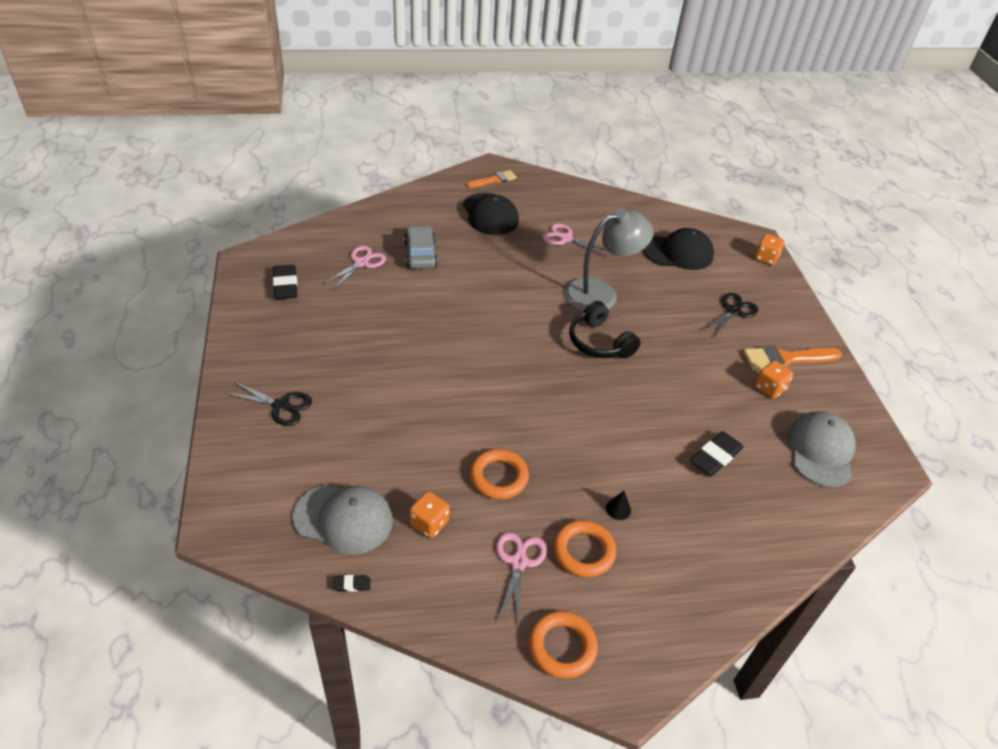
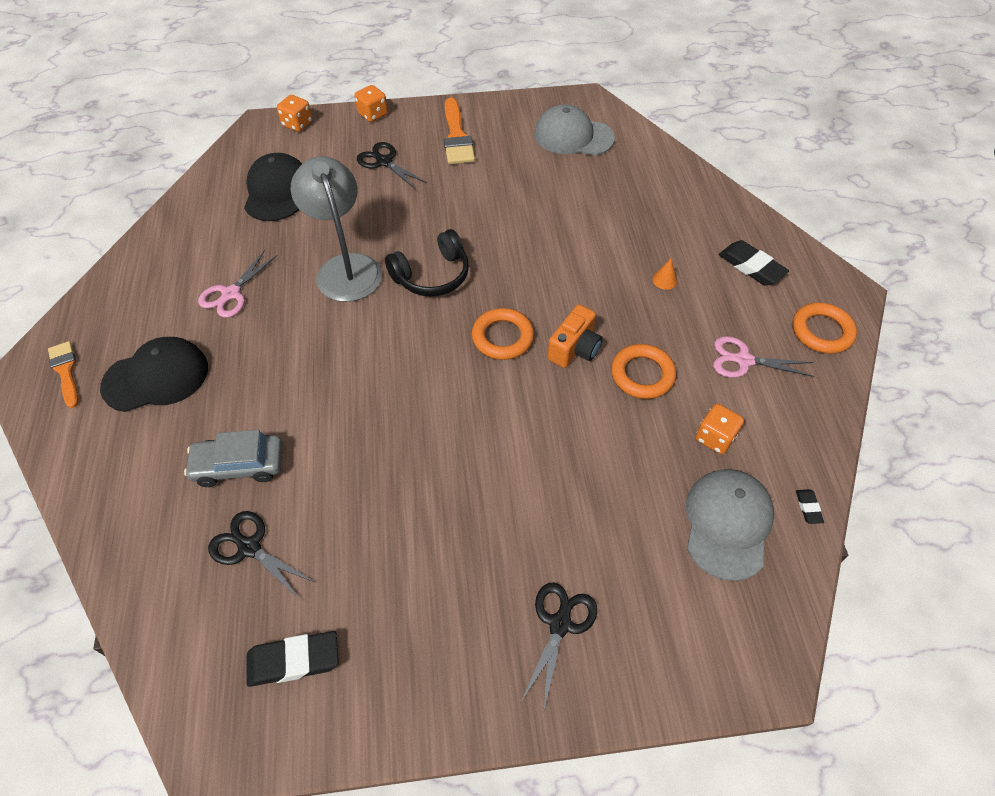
camera: 85 degrees left, 10 degrees up
pink scissors [323,246,386,291] -> black scissors [208,511,316,600]
orange ring [553,520,616,577] -> orange ring moved to [472,308,534,360]
black cone [606,491,631,520] -> orange cone [653,259,677,290]
black eraser [690,431,744,476] -> black eraser moved to [719,240,789,286]
orange dice [755,360,793,399] -> orange dice moved to [354,85,388,122]
none -> orange camera [548,304,603,368]

